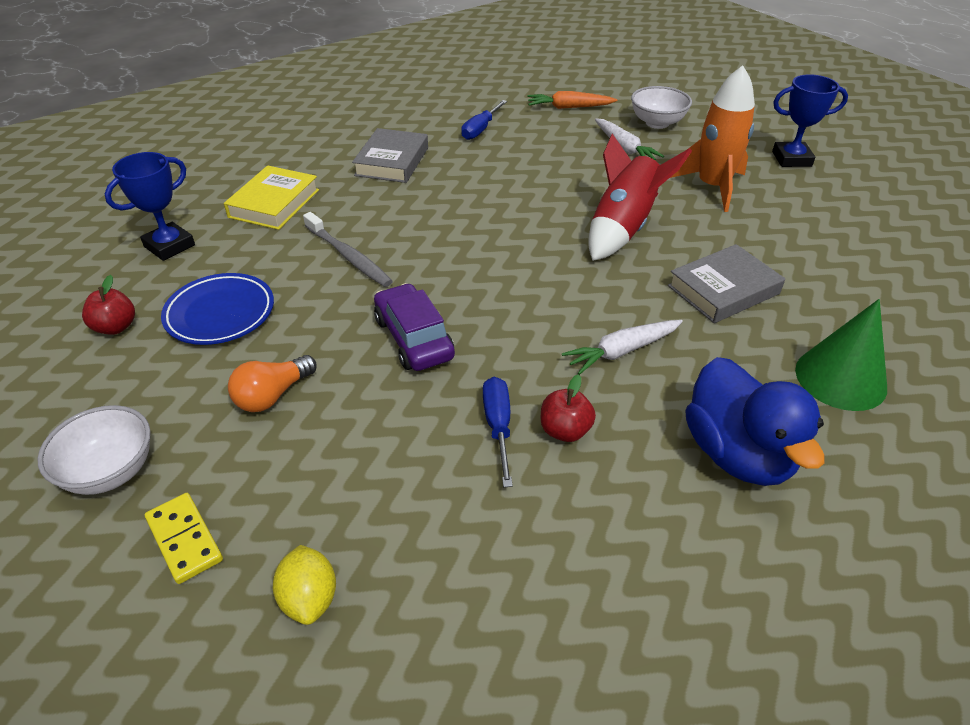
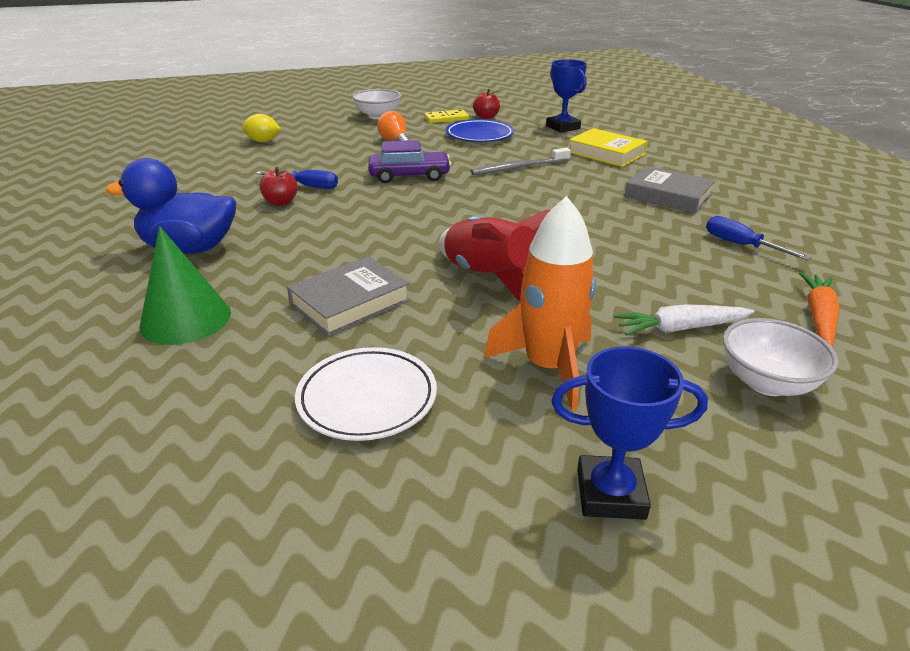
camera: 110 degrees right, 10 degrees down
yellow domino [145,493,223,584] -> yellow domino moved to [424,110,469,123]
white carrot [562,320,683,375] -> none
grey book [668,244,785,323] -> grey book turned 60 degrees clockwise [287,256,410,336]
blue trophy [772,74,848,167] -> blue trophy turned 75 degrees clockwise [551,346,708,520]
none -> white plate [295,347,437,441]

